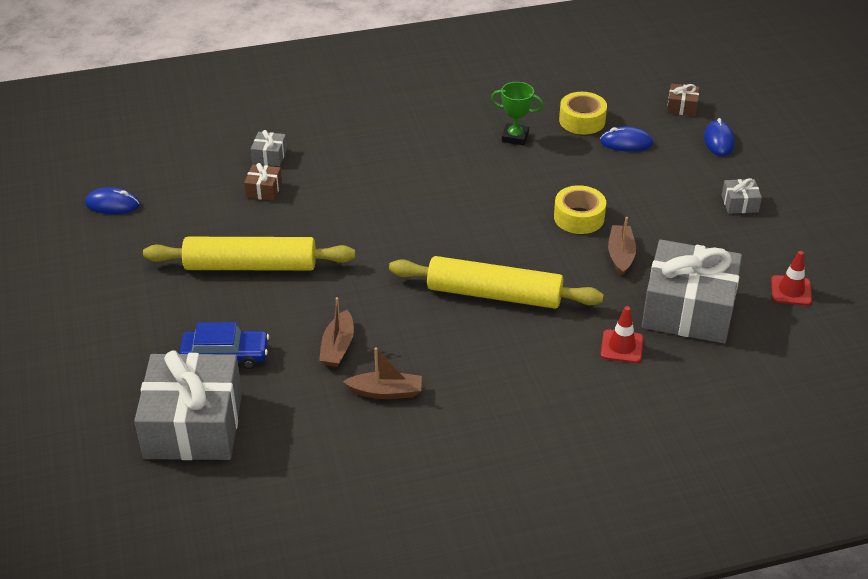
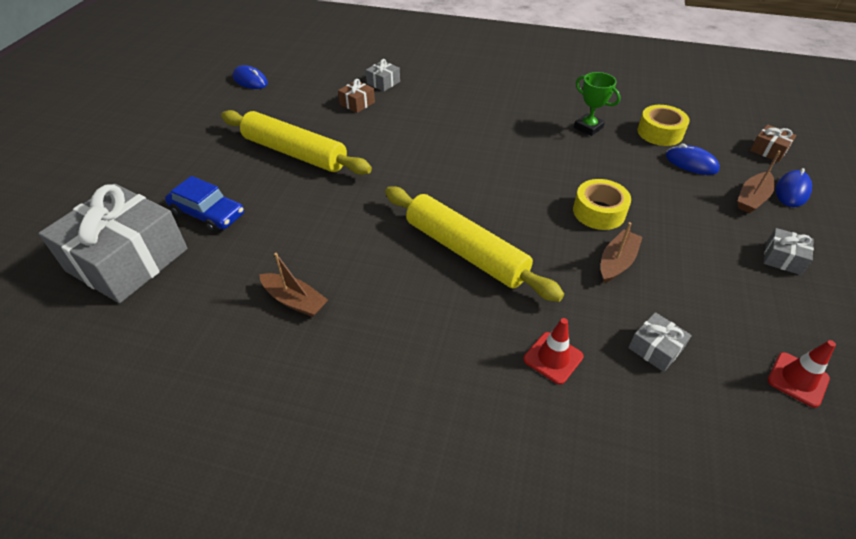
camera: 30 degrees right, 5 degrees up
brown boat [319,297,354,367] -> brown boat moved to [737,151,781,213]
grey gift [642,239,742,344] -> grey gift [628,312,692,372], size x0.41

